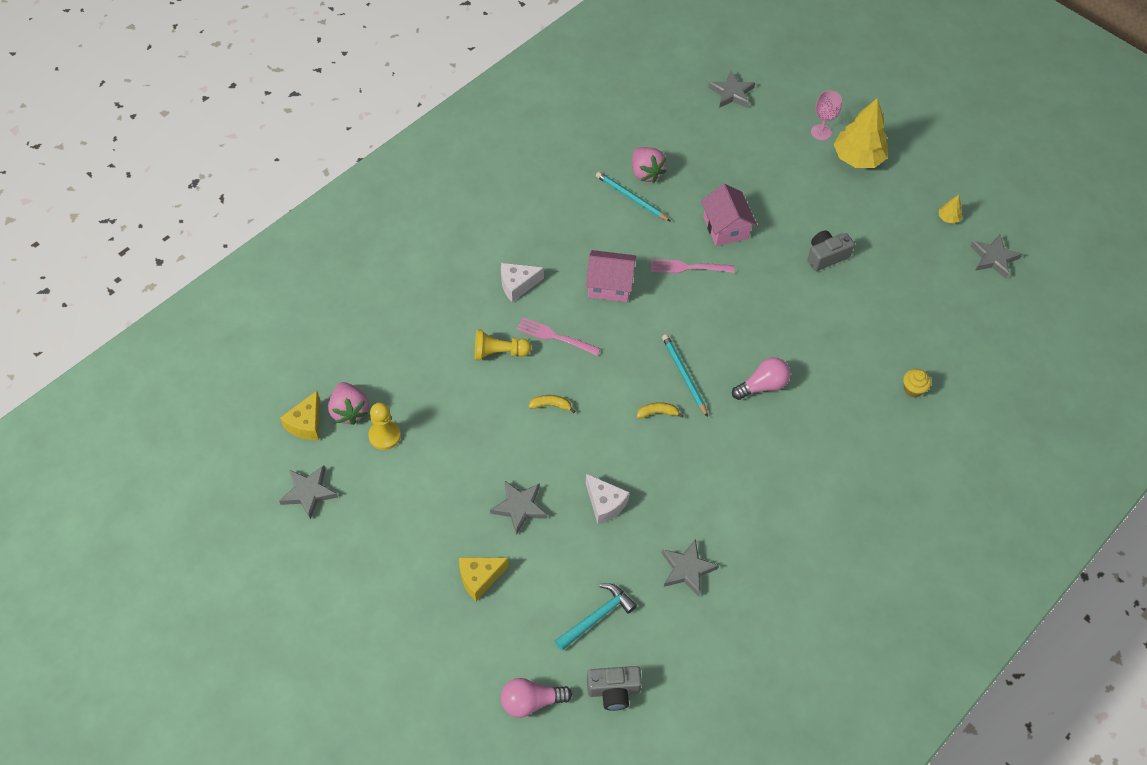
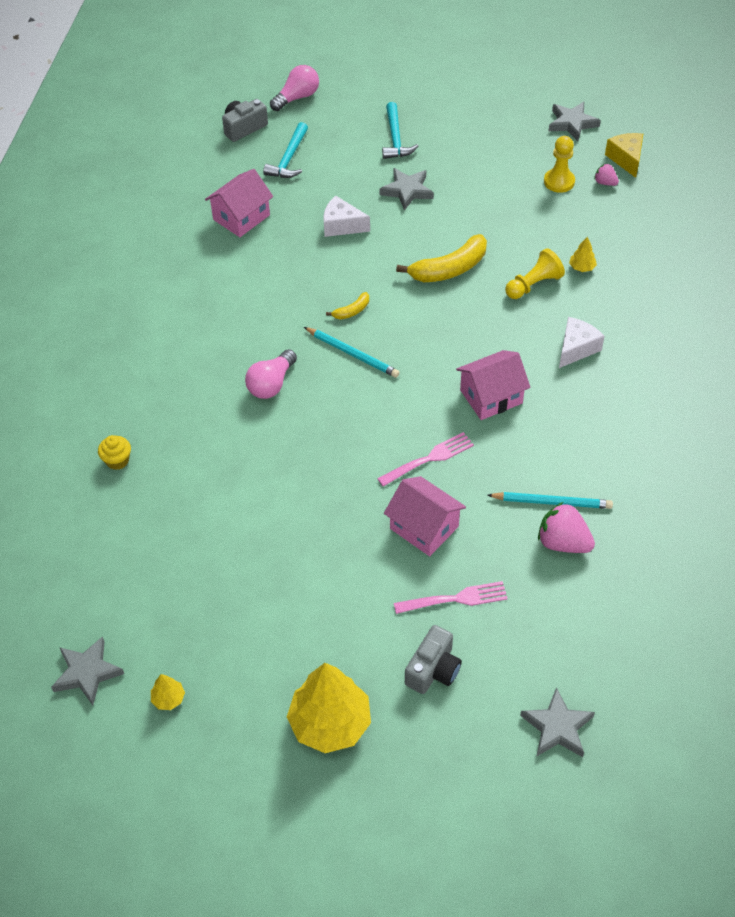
camera: 150 degrees right, 5 degrees down
pink strawberry [328,382,369,425] -> pink strawberry [594,163,619,186], size x0.54
yellow cheese [459,557,509,601] -> turquoise hammer [382,102,418,159]
pink fork [516,317,601,356] -> pink fork moved to [394,581,508,614]
yellow banana [529,395,575,413] -> yellow banana [396,234,487,282], size x2.03
grey star [662,539,719,596] -> pink house [205,169,273,237]
grey camera [807,230,855,271] -> grey camera moved to [405,625,462,694]
pink goblet [811,90,842,140] -> none
none -> yellow tree [569,237,597,272]

